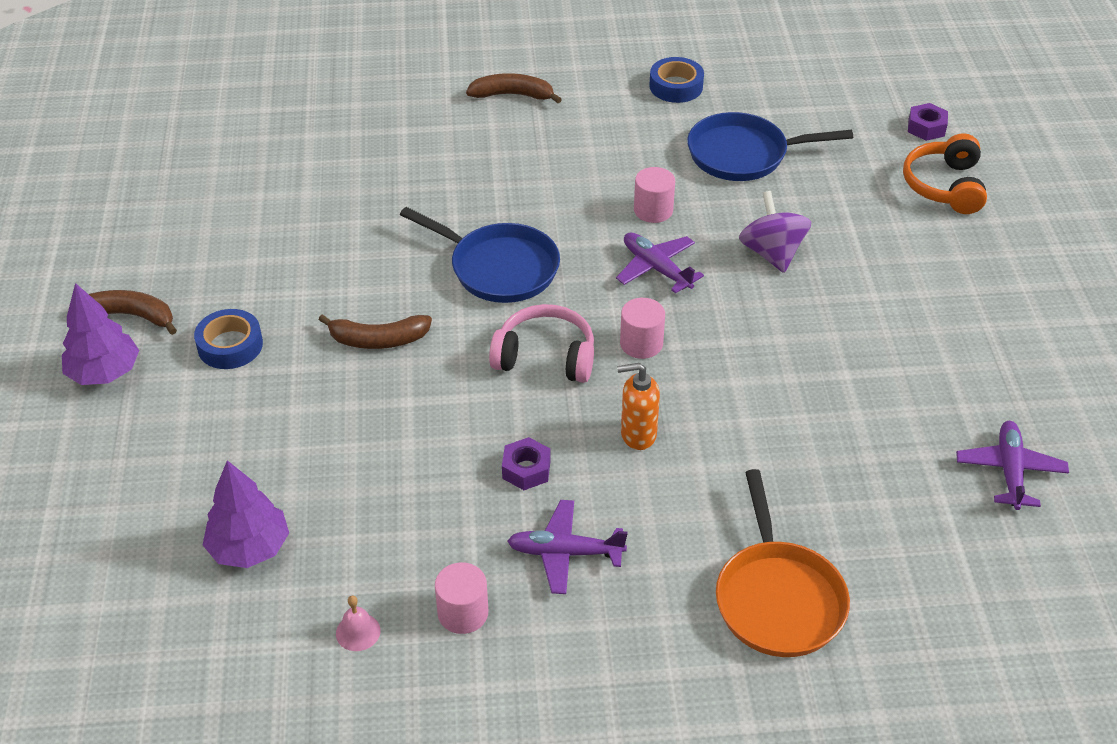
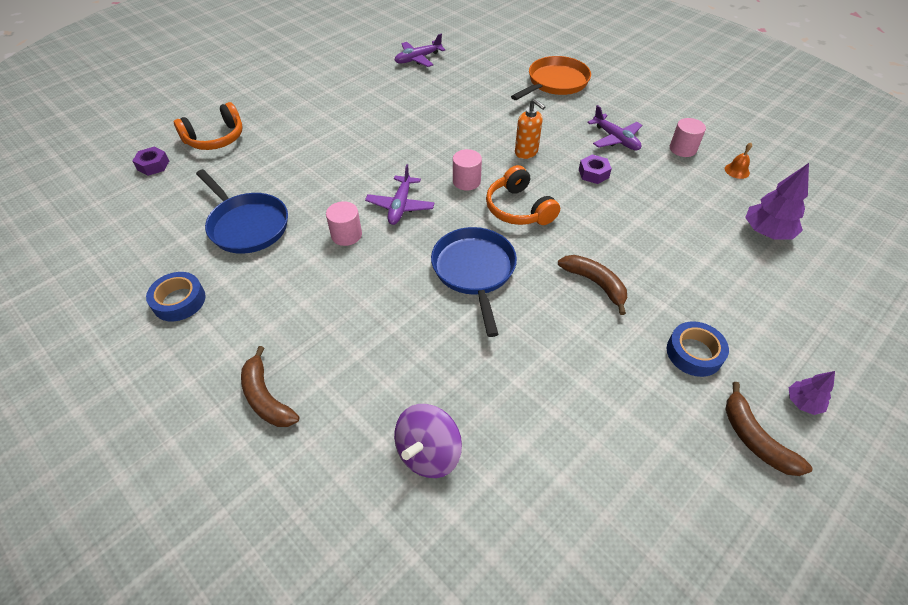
camera: 130 degrees left, 5 degrees up
purple tree [62,283,139,385] -> purple tree [789,371,835,415], size x0.56
pink bell [336,595,381,651] -> orange bell [725,143,752,179]
pink headphones [489,304,594,383] -> orange headphones [486,165,560,225]
purple spinning top [739,191,811,273] -> purple spinning top moved to [394,404,462,478]

